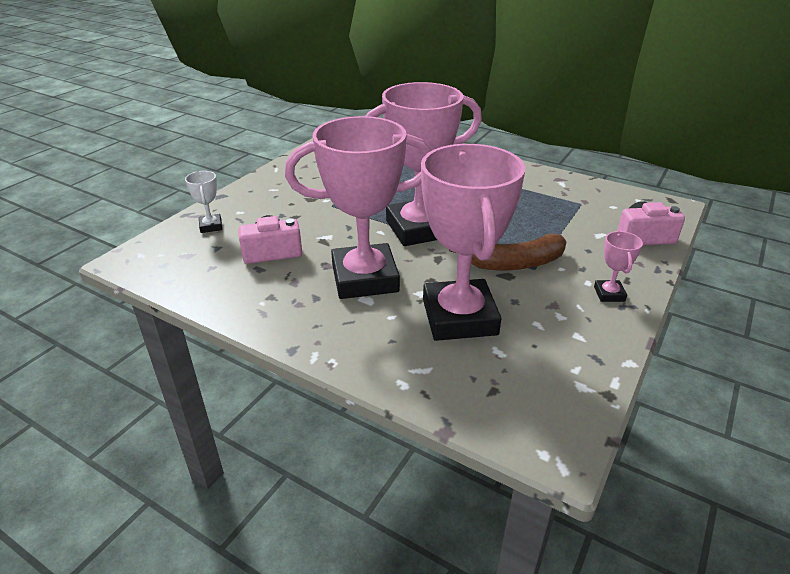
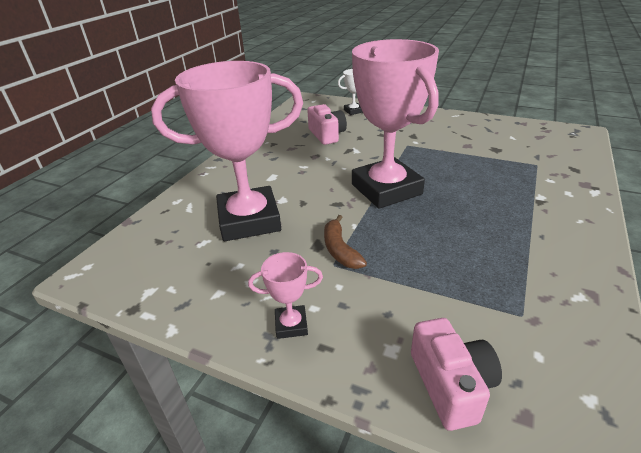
camera: 85 degrees right, 0 degrees up
pink trophy [285,116,432,299] -> none
brown banana [449,234,566,270] -> brown banana [324,215,367,269], size x0.63

